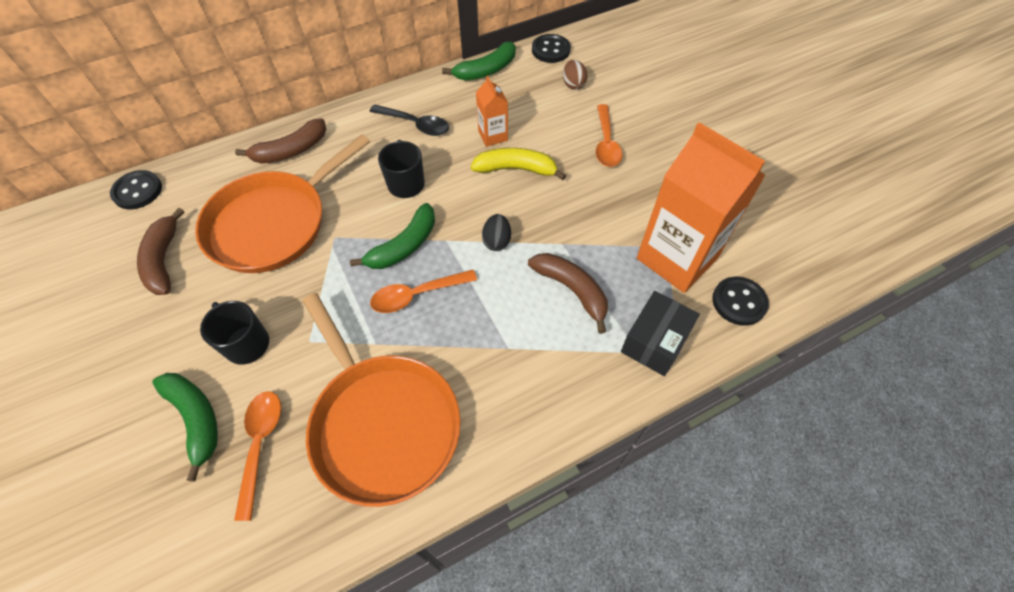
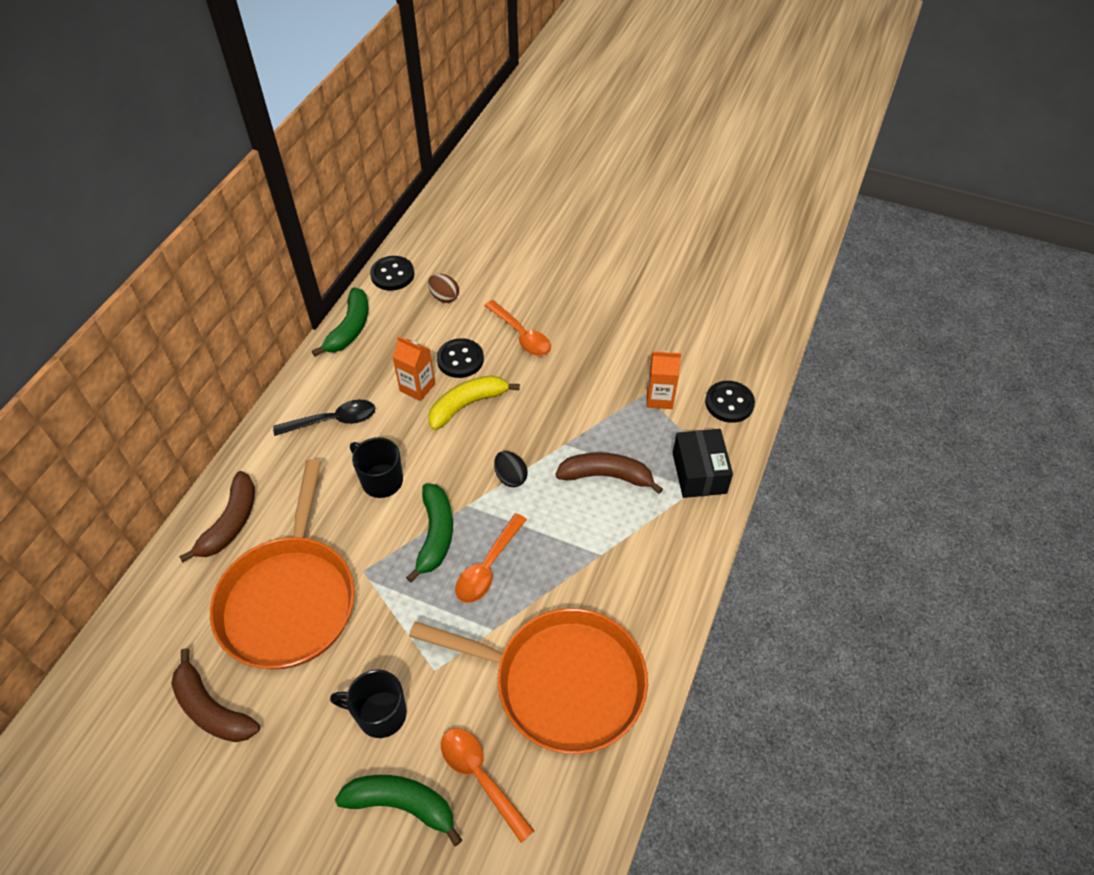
camera: 40 degrees left, 5 degrees down
black button [110,170,162,210] -> black button moved to [437,338,484,378]
orange carton [637,122,766,293] -> orange carton [646,351,681,409], size x0.46

